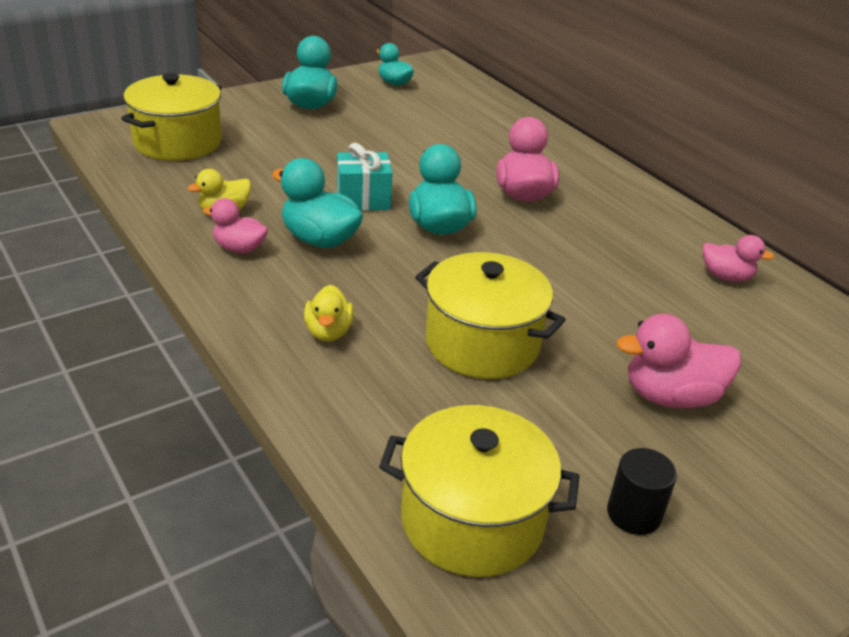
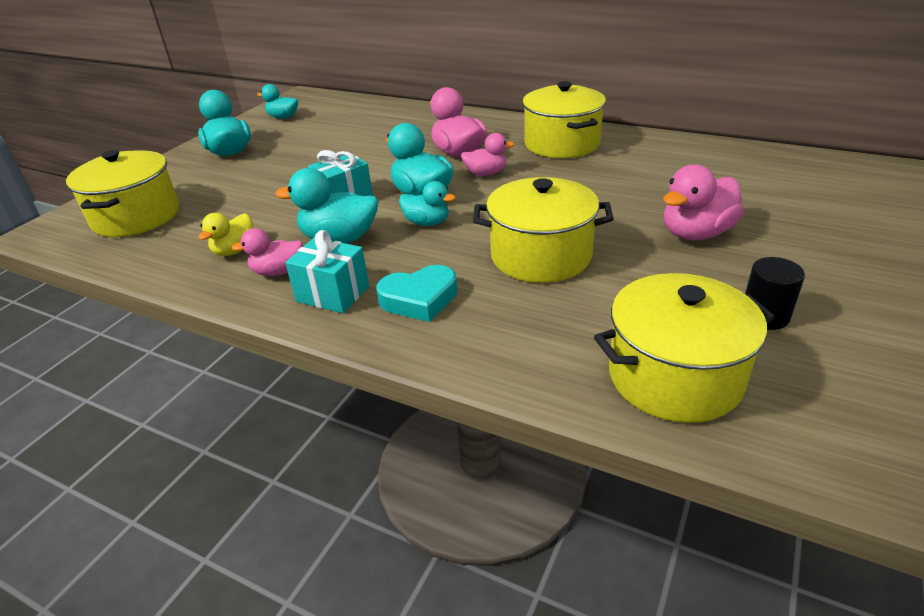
camera: 25 degrees left, 0 degrees up
yellow duck [304,285,354,341] -> turquoise heart [377,265,458,322]
pink duck [703,235,774,282] -> pink duck moved to [461,133,515,176]
none -> turquoise gift [285,230,369,313]
none -> turquoise duck [399,181,456,226]
none -> yellow pot [522,81,606,158]

